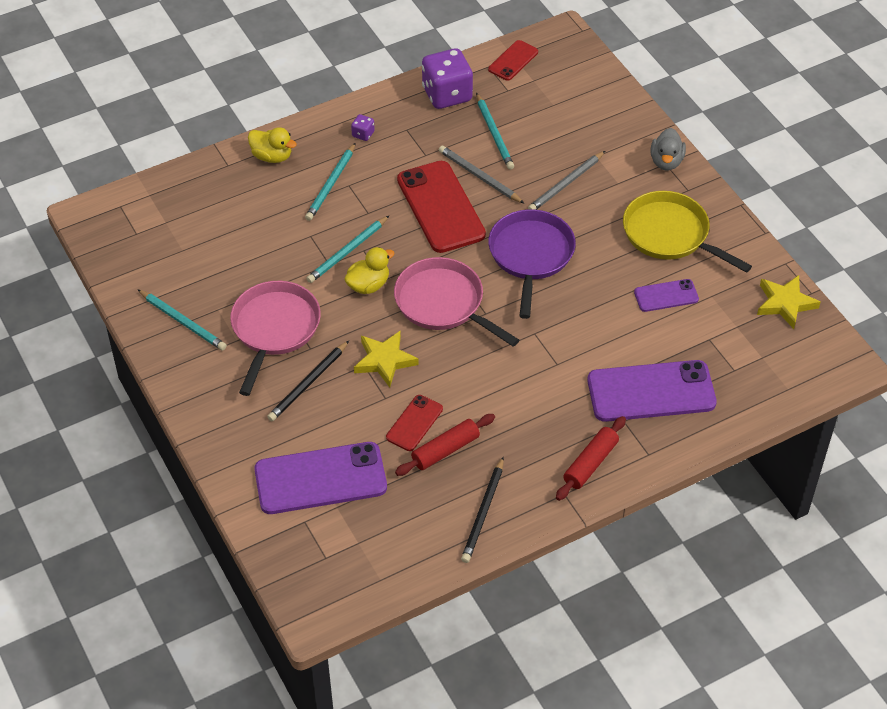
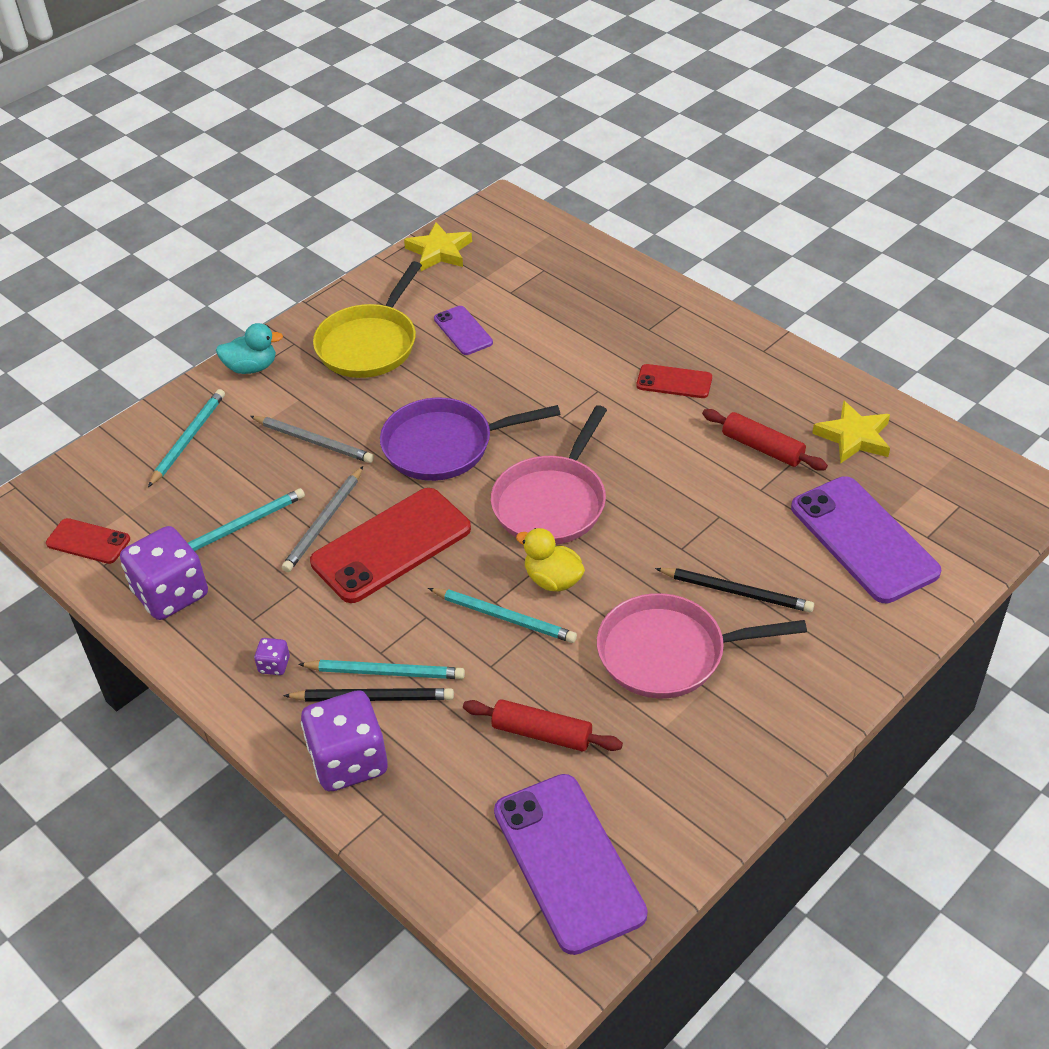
camera: 105 degrees left, 5 degrees down
turquoise pencil [137,289,227,351] -> turquoise pencil moved to [148,389,225,487]
yellow duck [248,127,297,163] -> purple dice [301,690,388,791]
yellow star [354,331,419,388] -> yellow star moved to [812,400,890,464]
red phone [386,395,443,451] -> red phone moved to [636,364,712,398]
black pencil [461,457,504,563] -> black pencil moved to [283,688,454,702]
red rolling pin [556,416,626,501] -> red rolling pin moved to [463,699,623,751]
purple phone [587,360,717,422] -> purple phone moved to [494,774,648,955]
grey duck [651,128,686,170] -> turquoise duck [216,323,283,374]

